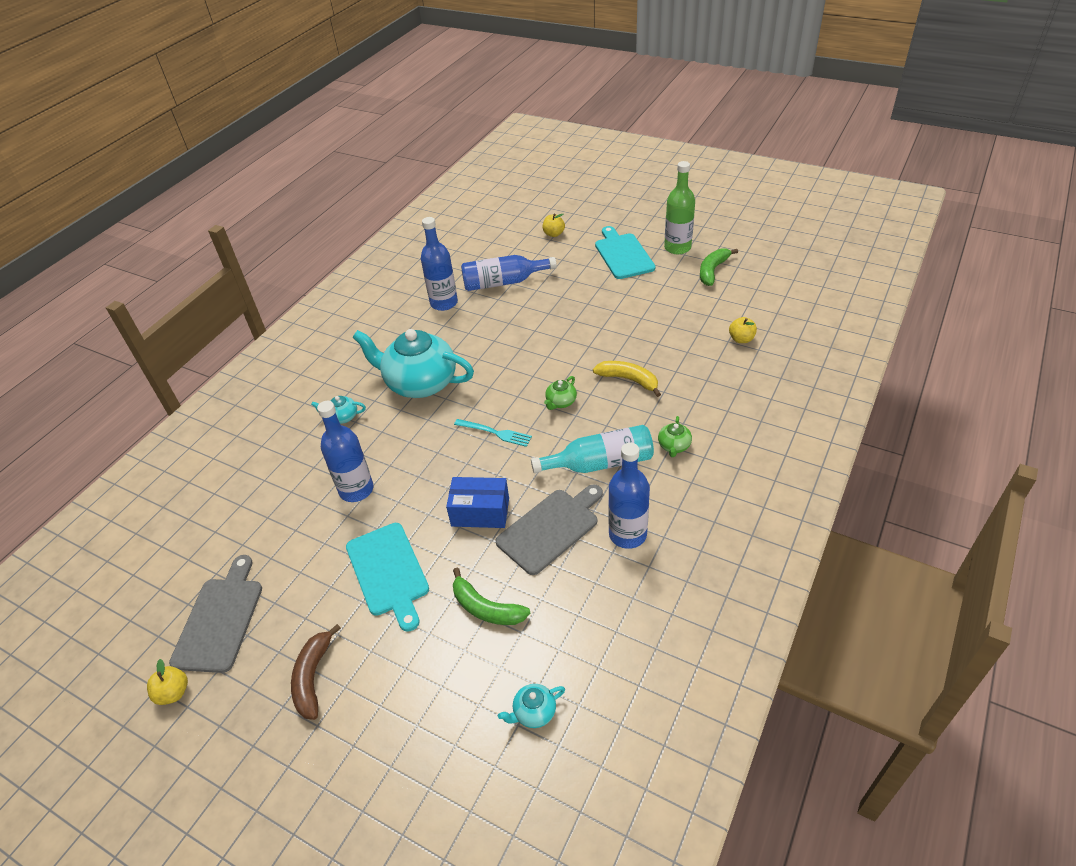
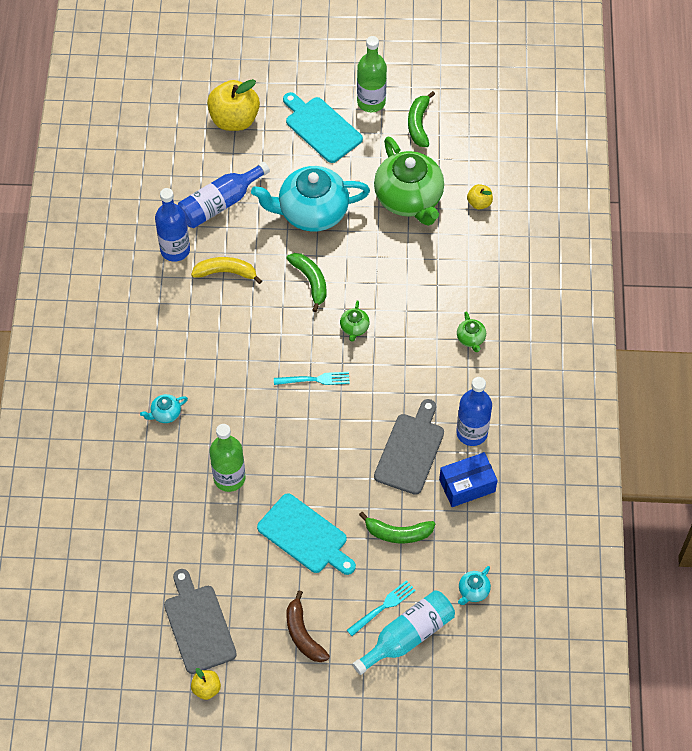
camera: 30 degrees left, 15 degrees up
blue bottle [317,401,374,502] -> green bottle [209,424,246,492]
turquoise teapot [352,329,474,398] -> turquoise teapot moved to [251,166,370,232]
blue box [446,477,509,528] -> blue box moved to [439,452,498,507]
turquoise bottle [531,425,654,473] -> turquoise bottle moved to [352,590,455,675]
yellow apple [543,214,565,237] -> yellow apple [207,79,260,131], size x2.06
yellow banana [593,361,661,397] -> yellow banana moved to [191,257,262,284]
none -> green banana [286,253,326,312]
none -> turquoise fork [347,580,416,636]
none -> green teapot [374,136,444,226]

